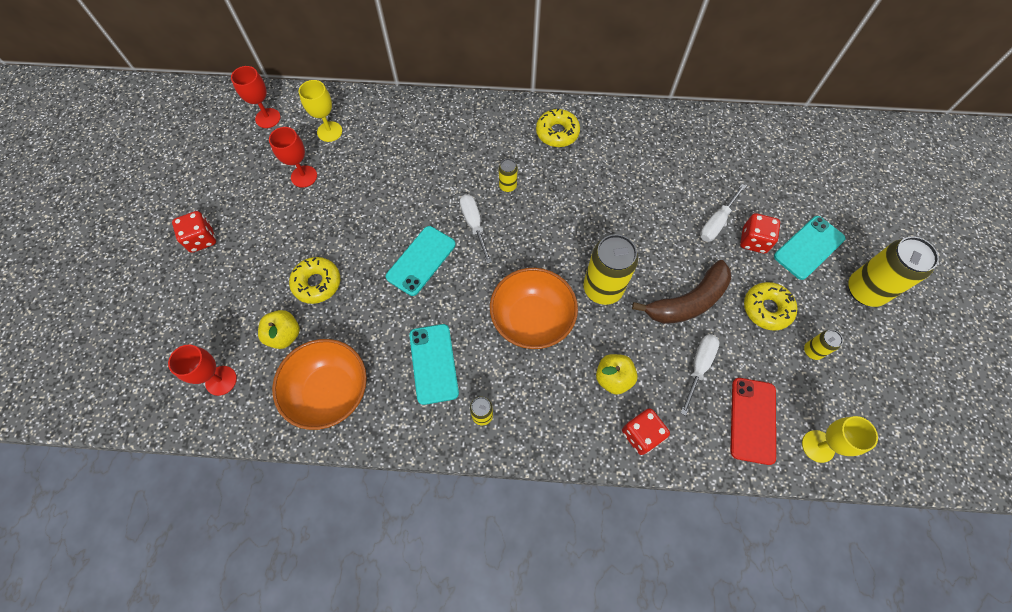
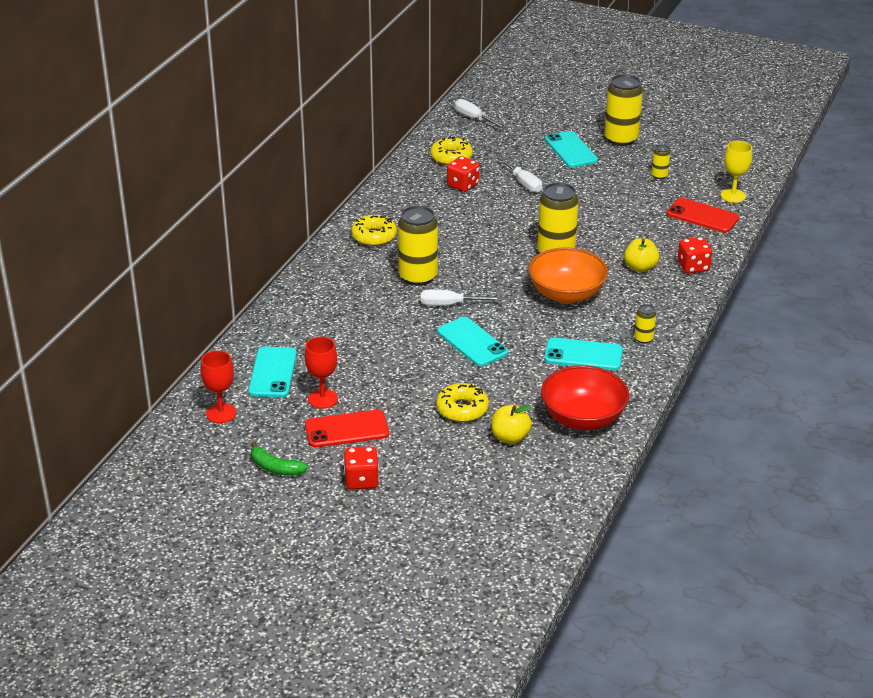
camera: 70 degrees left, 30 degrees down
red goblet [168,345,237,396] -> none
orange bowl [272,339,367,430] -> red bowl [541,365,629,430]
yellow goblet [299,80,342,142] -> turquoise phone [248,347,297,397]
yellow can [499,159,517,192] -> yellow can [398,206,438,286], size x2.11
brown banana [632,260,731,324] -> none
white screwdriver [680,334,719,416] -> white screwdriver moved to [455,99,506,129]
red dice [740,213,780,254] -> red dice moved to [447,156,480,192]
yellow donut [744,282,797,331] -> yellow donut moved to [430,136,473,165]
none -> green banana [251,441,309,476]
none -> red phone [305,410,389,448]

